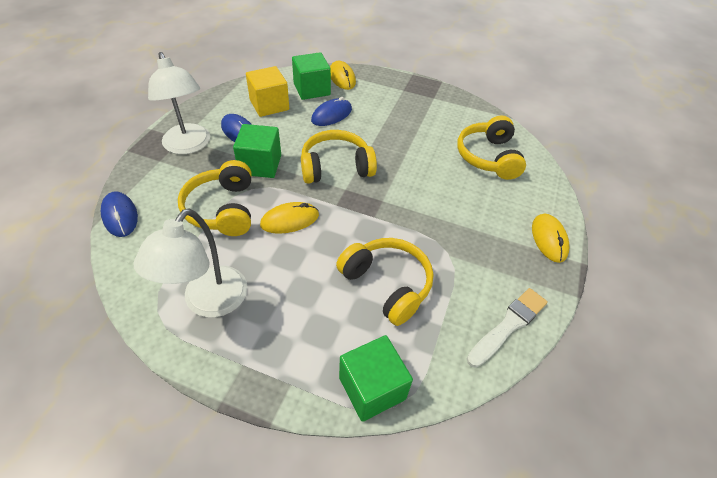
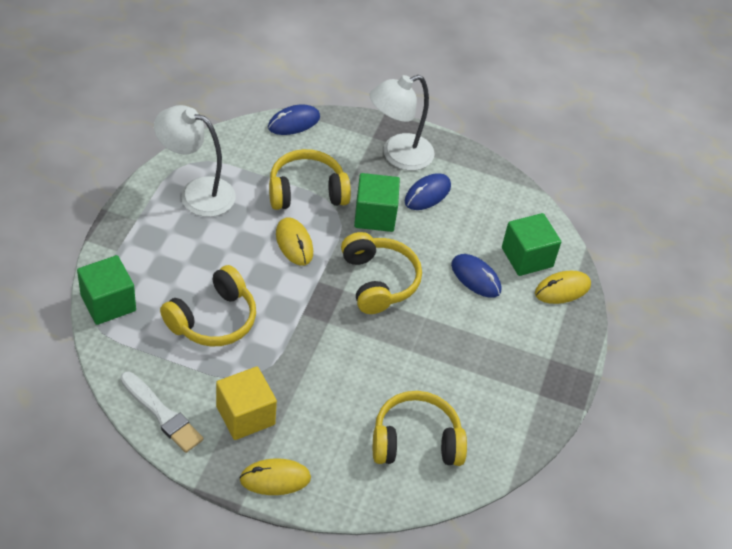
camera: 85 degrees right, 0 degrees up
yellow cube [246,66,289,117] -> yellow cube moved to [216,367,277,440]

